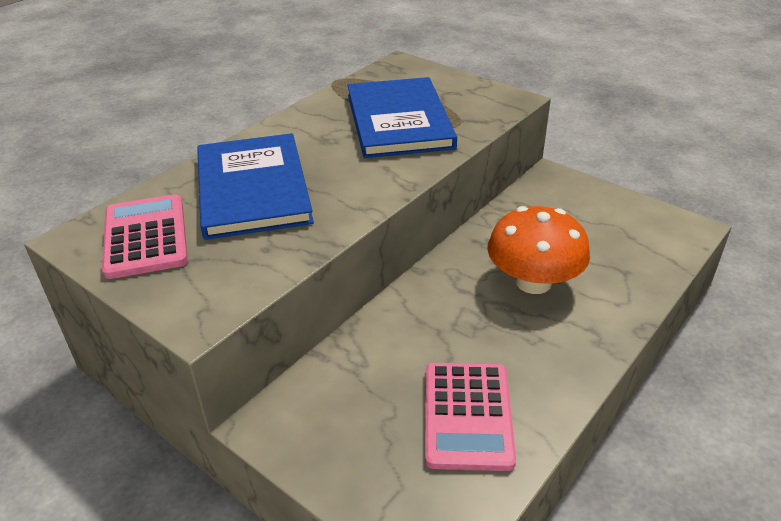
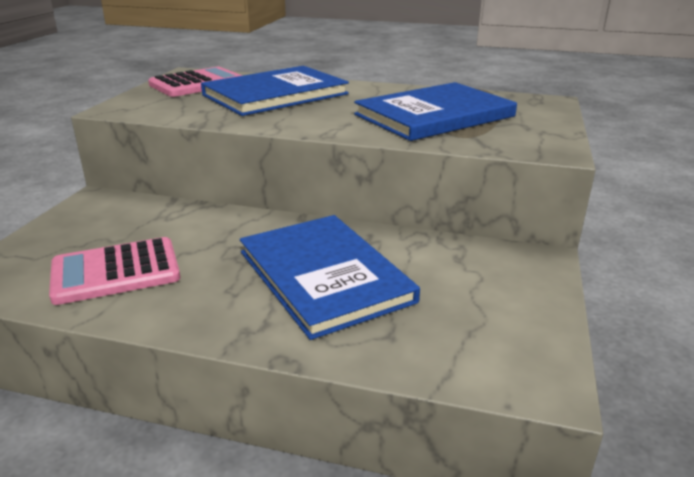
camera: 65 degrees right, 10 degrees down
orange mushroom [487,206,590,294] -> blue book [240,215,420,340]

